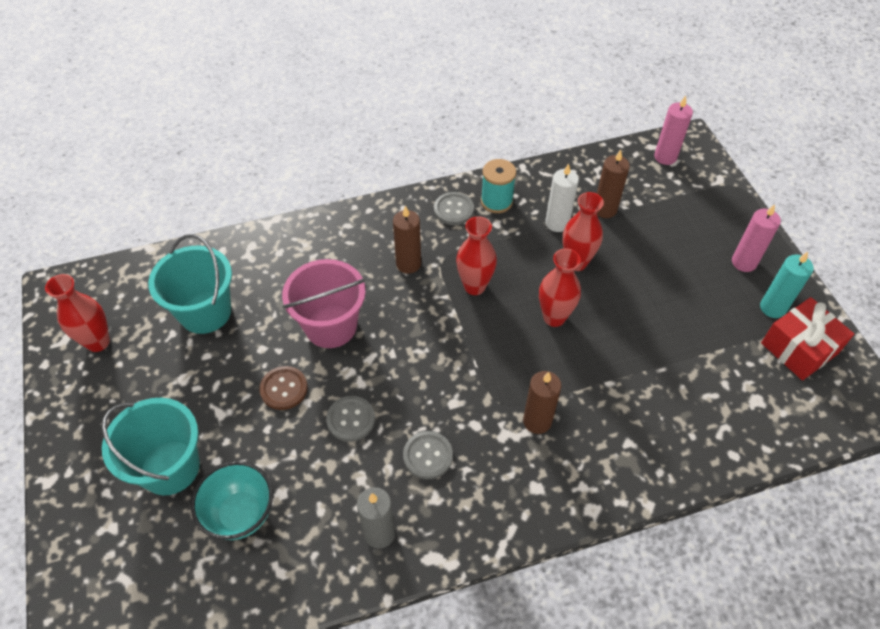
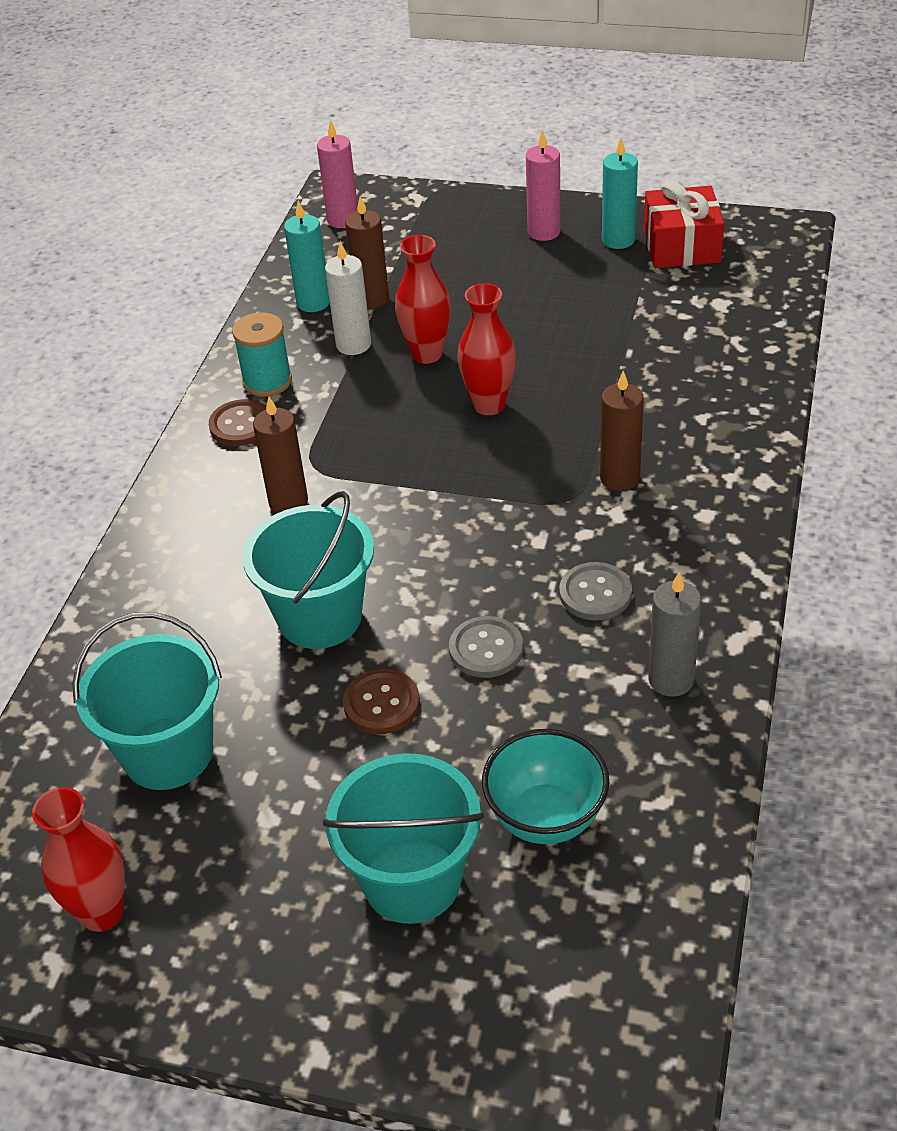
camera: 55 degrees left, 10 degrees down
pink bucket [282,259,366,348] -> turquoise bucket [242,491,374,649]
grey button [434,192,474,225] -> brown button [209,399,266,446]
red vase [456,216,497,295] -> none
none -> turquoise candle [284,200,330,312]

